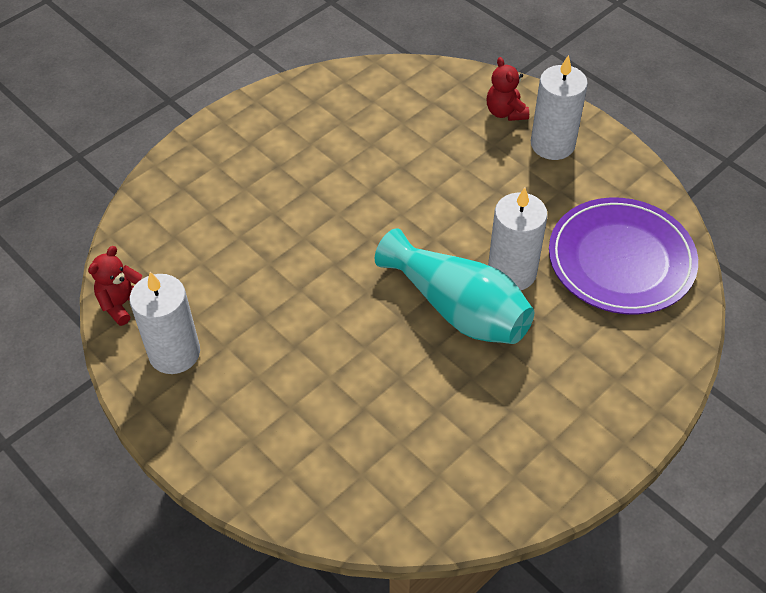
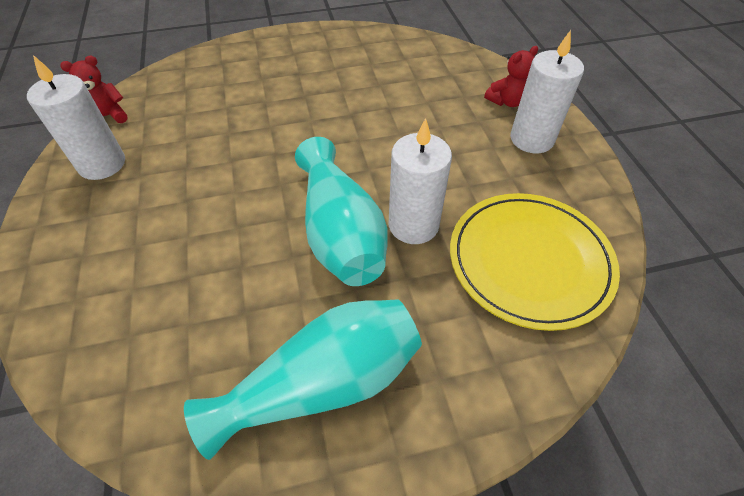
camera: 30 degrees right, 0 degrees up
red teddy bear [487,57,529,121] -> red teddy bear turned 135 degrees counterclockwise [484,46,538,107]
purple plate [549,197,698,315] -> yellow plate [450,193,620,331]
none -> turquoise vase [184,299,422,460]

